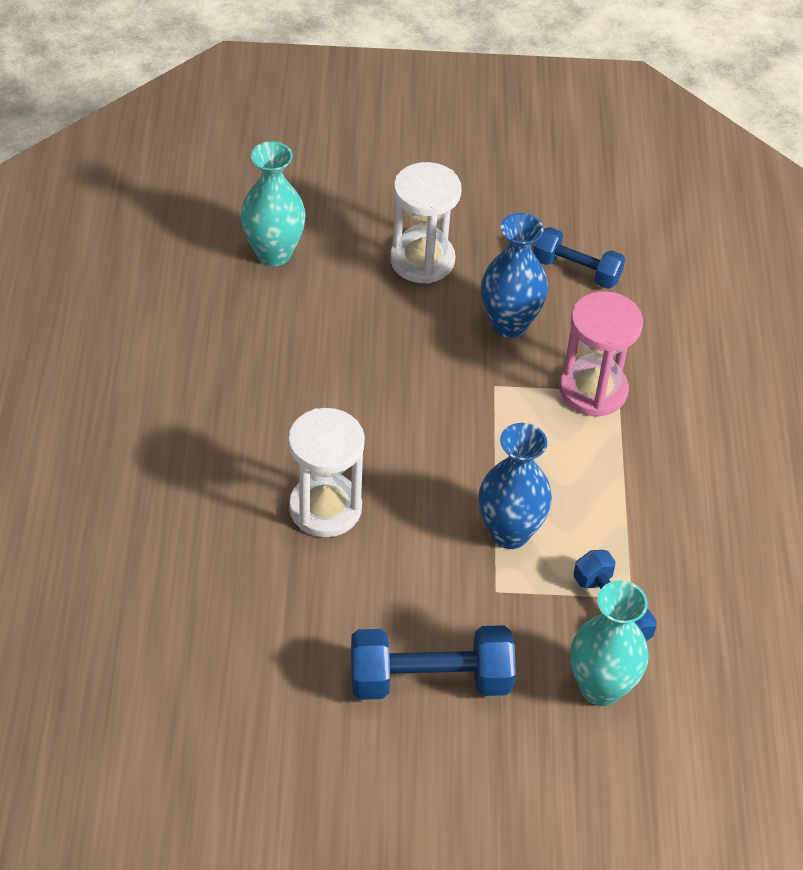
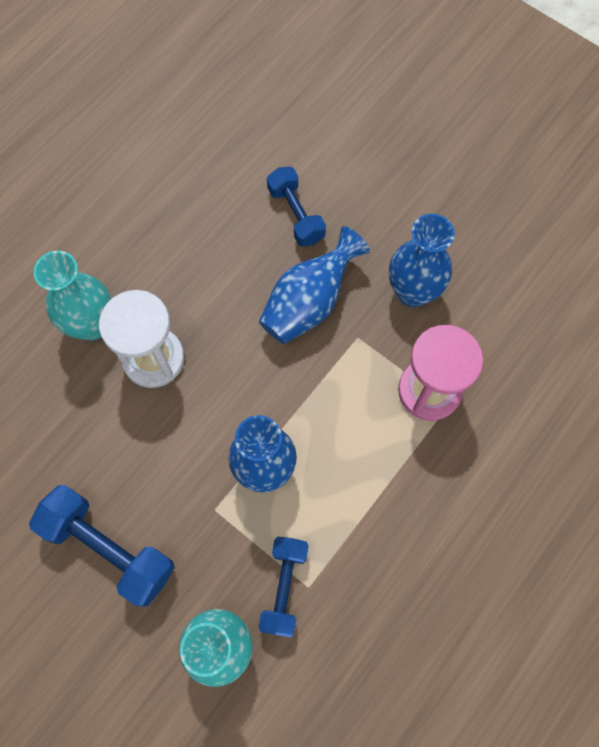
camera: 40 degrees right, 20 degrees up
turquoise vase [240,141,306,266] -> turquoise vase moved to [34,251,111,340]
white hourglass [390,162,462,284] -> none
blue dumbbell [533,227,625,289] -> blue dumbbell moved to [267,167,326,247]
none -> blue vase [259,226,370,344]

